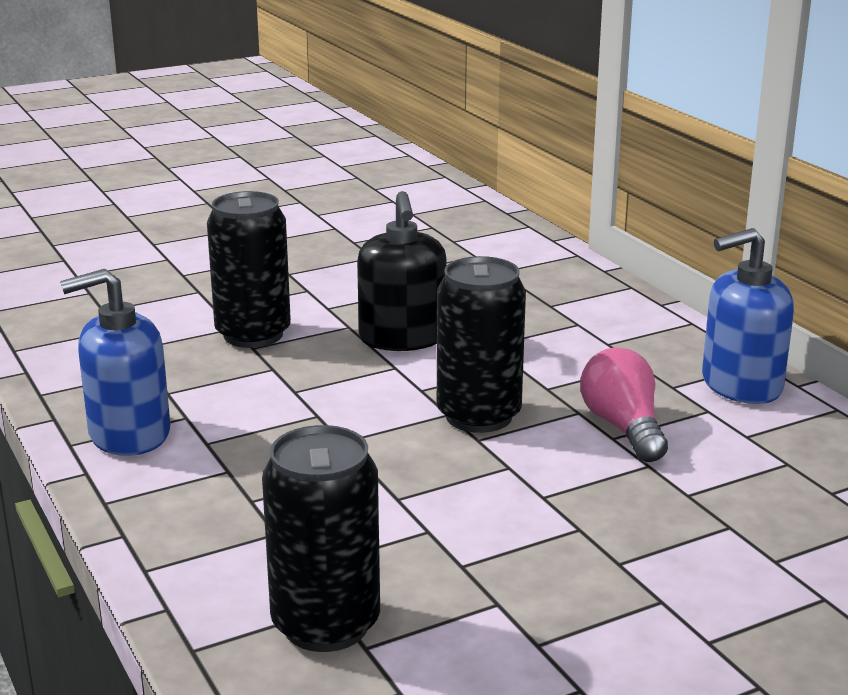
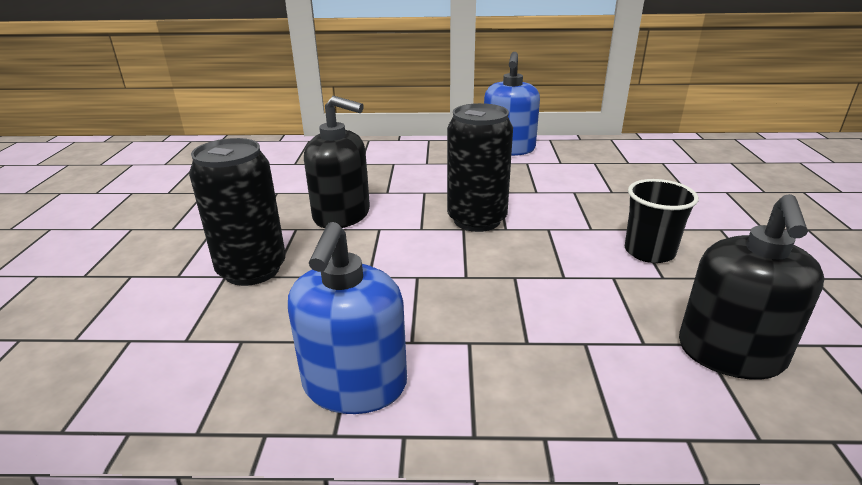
camera: 60 degrees left, 5 degrees up
black can [262,425,380,652] -> black soap dispenser [679,194,824,380]
pink light bulb [580,348,668,462] -> none
none -> black cup [625,179,699,263]

